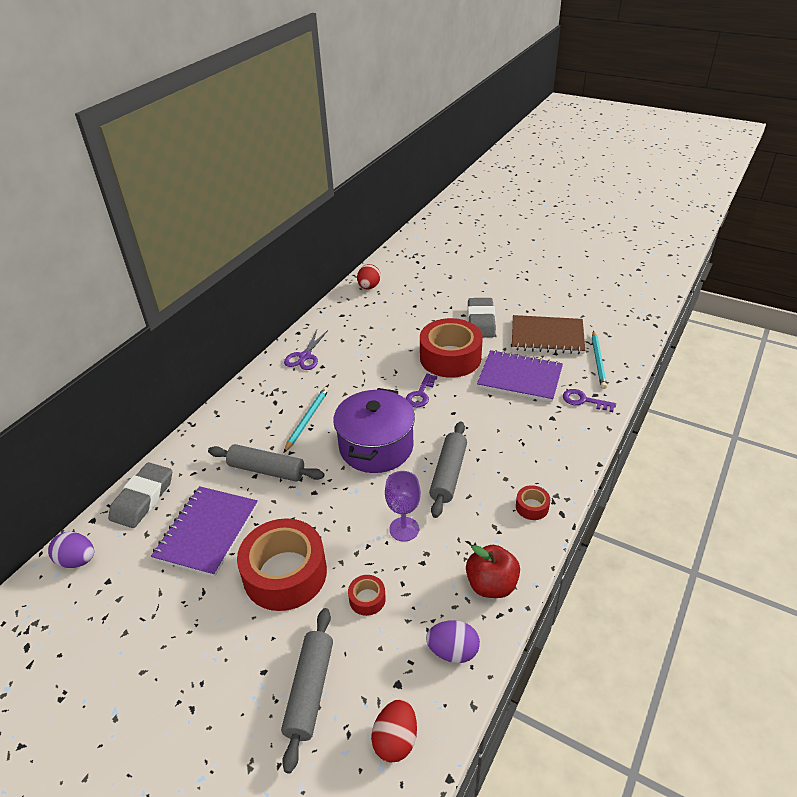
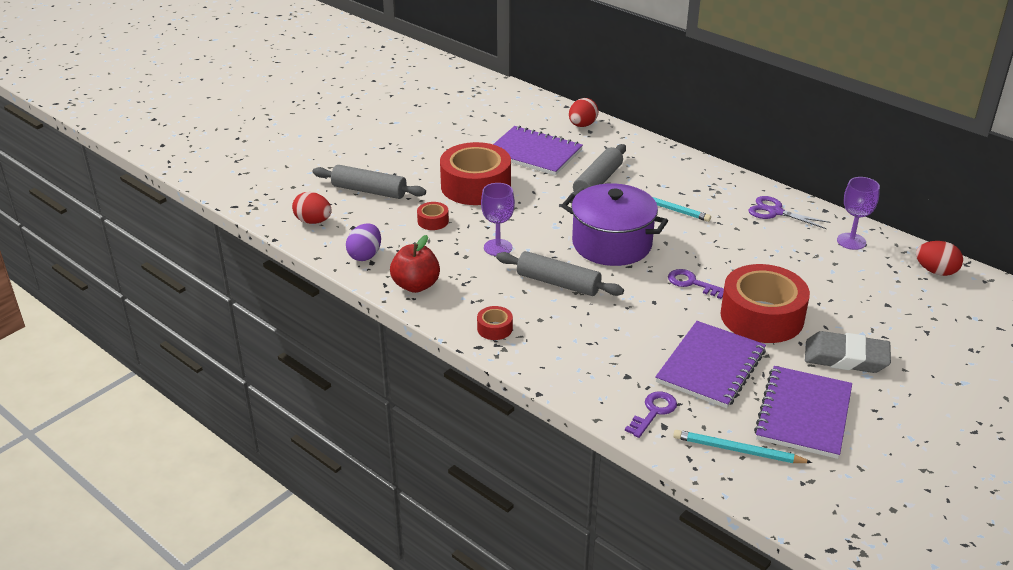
camera: 100 degrees right, 5 degrees down
purple egg [48,532,94,568] -> none
grey eraser [108,462,172,528] -> red egg [569,98,598,127]
brown notebook [512,315,585,354] -> purple notebook [754,366,852,459]
none -> purple goblet [837,177,880,250]

